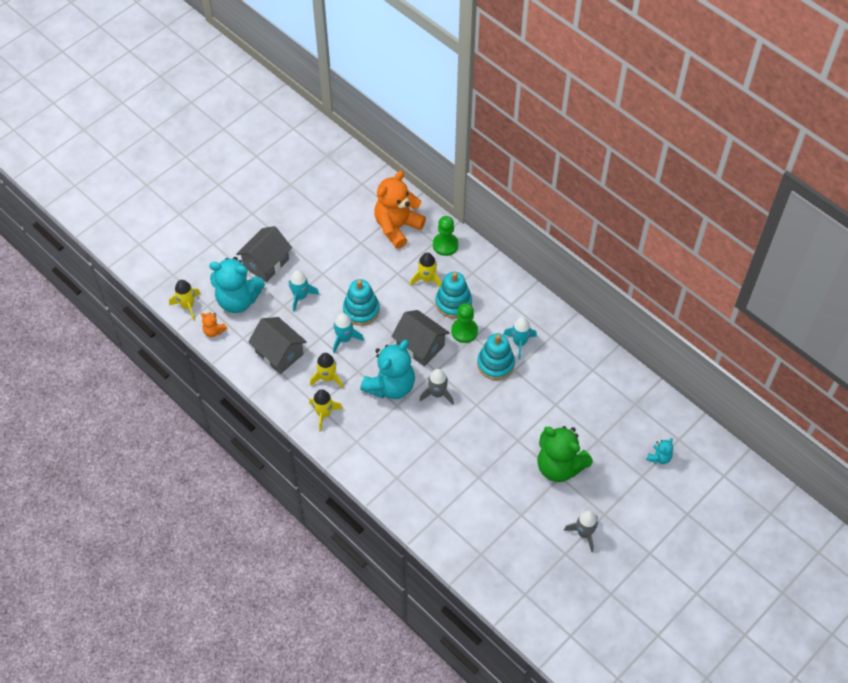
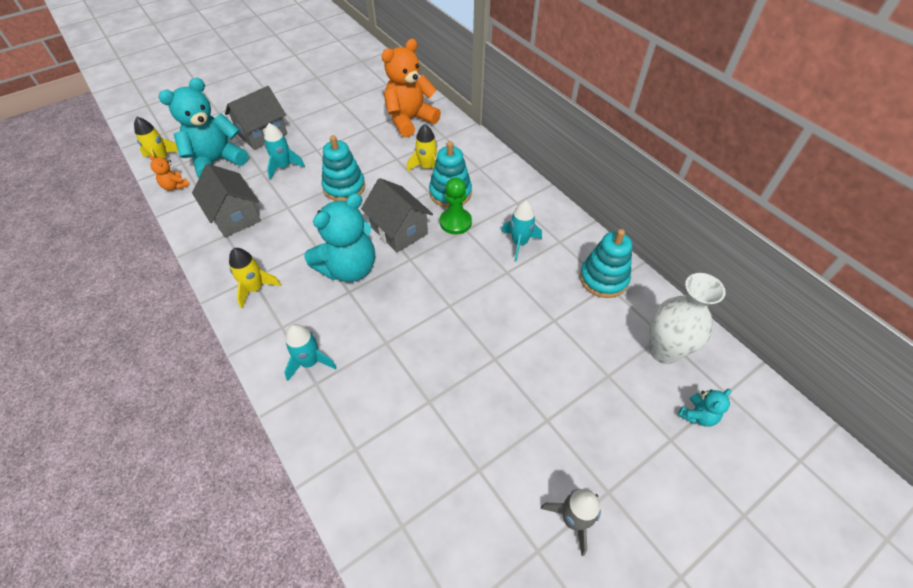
camera: 10 degrees right, 5 degrees down
turquoise teddy bear [209,257,265,313] -> turquoise teddy bear turned 120 degrees clockwise [158,78,248,178]
yellow rocket [310,353,344,388] -> none
turquoise rocket [333,313,364,353] -> turquoise rocket moved to [284,324,337,381]
grey rocket [420,369,454,405] -> none
green pawn [433,216,458,256] -> none
turquoise stacking toy [477,333,515,380] -> turquoise stacking toy moved to [580,229,632,298]
green teddy bear [537,426,593,482] -> none
none -> white vase [649,273,726,364]

